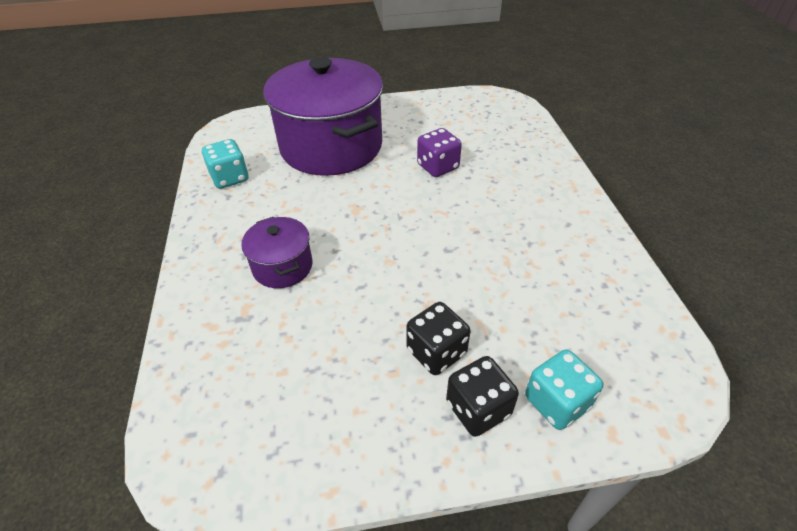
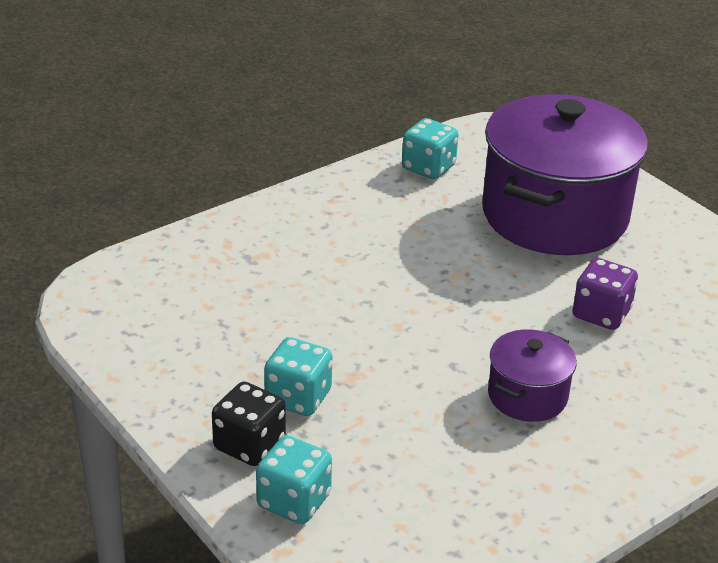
camera: 60 degrees right, 10 degrees down
purple pot [241,217,313,288] -> purple pot moved to [488,329,577,422]
black dice [406,302,470,375] -> turquoise dice [264,337,332,416]

